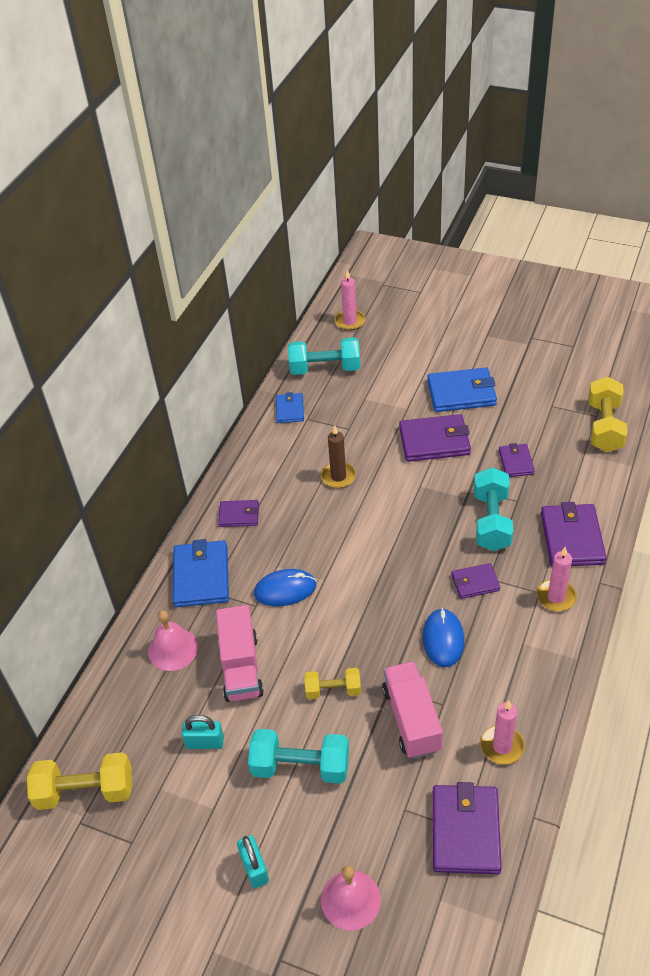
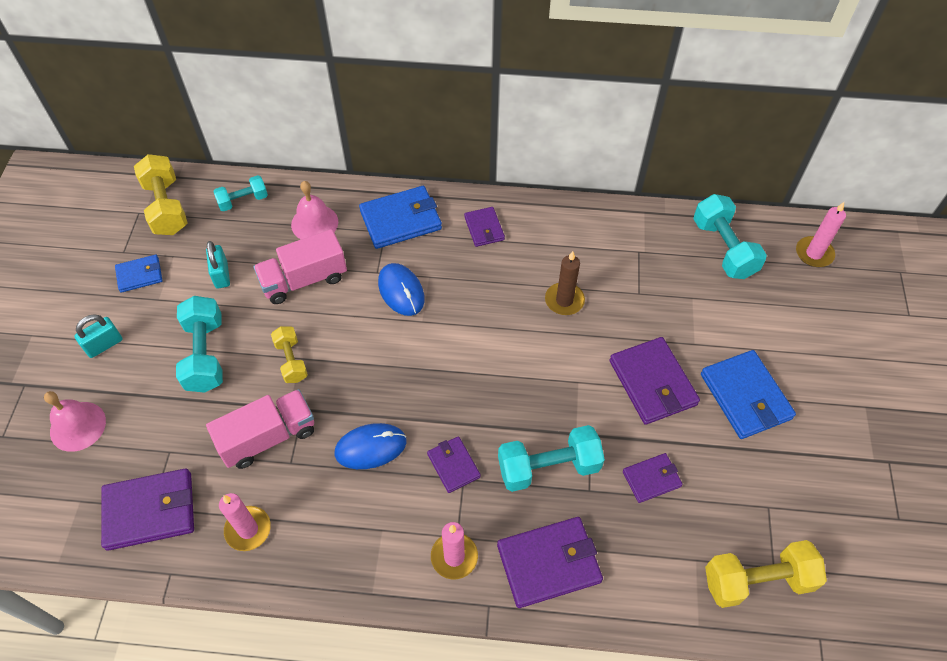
camera: 70 degrees right, 10 degrees up
blue wallet [276,392,304,423] -> blue wallet moved to [115,255,163,293]
none -> turquoise dumbbell [213,175,268,211]

